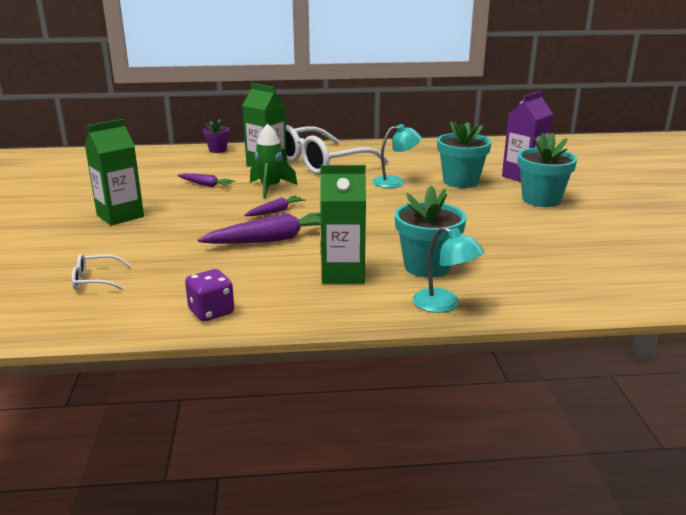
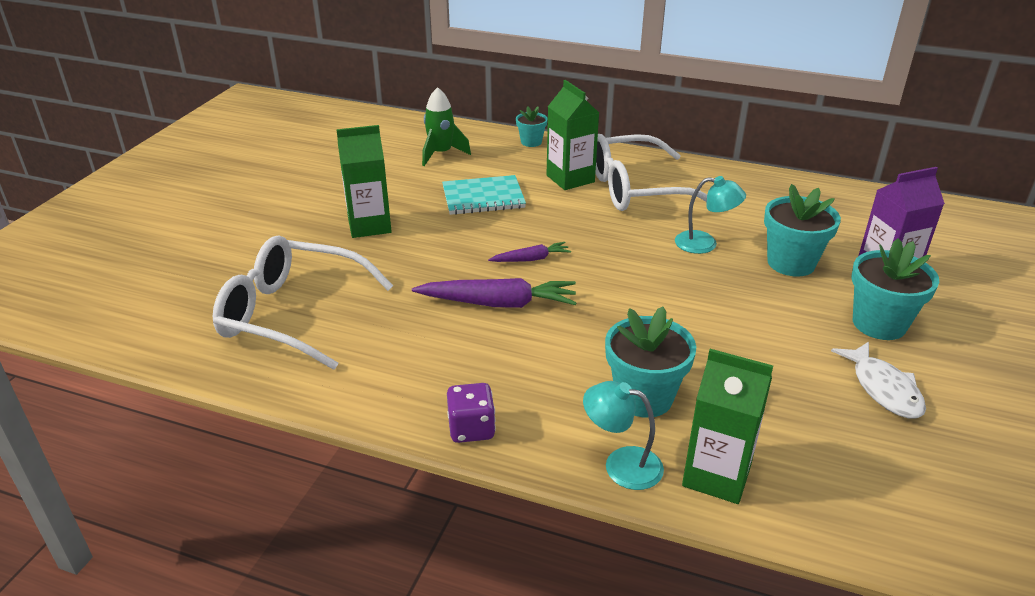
camera: 25 degrees right, 10 degrees up
white glasses [72,254,131,291] -> white glasses [212,235,393,370], size x2.42
purple carrot [177,173,235,187] -> turquoise notebook [442,175,526,215]
purple dice [185,269,234,321] -> purple dice moved to [447,383,496,443]
purple flower pot [203,119,230,153] -> turquoise flower pot [516,106,548,147]
green rocket [250,124,297,199] -> green rocket moved to [422,87,471,166]
green carton [320,165,366,284] -> green carton moved to [682,349,773,504]
turquoise lamp [413,227,484,313] -> turquoise lamp turned 135 degrees clockwise [583,381,664,490]
none -> white fish [831,342,926,418]

